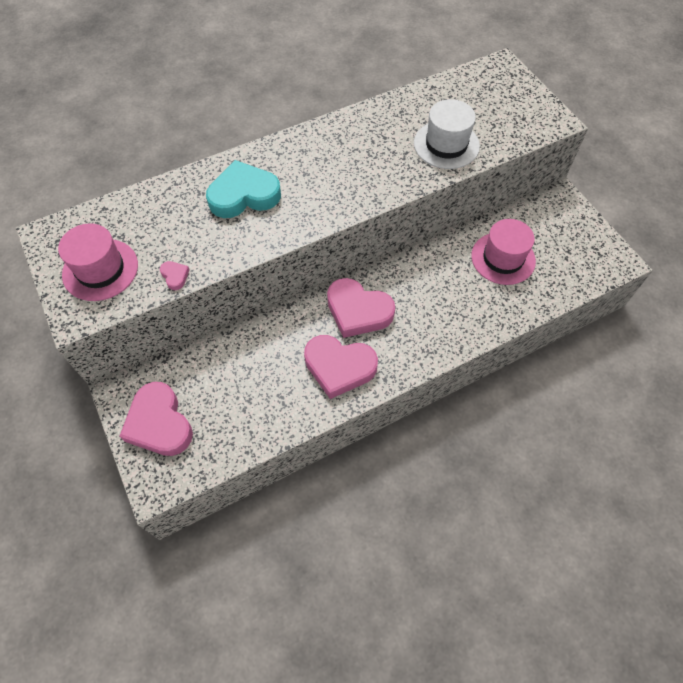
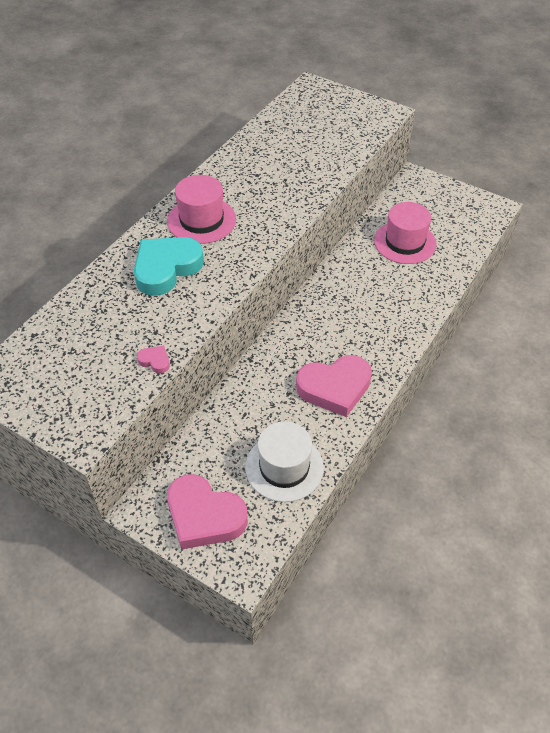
camera: 30 degrees left, 10 degrees down
pink hat [58,223,138,301] -> pink hat moved to [167,175,236,244]
pink heart [327,278,395,338] -> none
white hat [414,99,480,169] -> white hat moved to [245,421,324,502]

